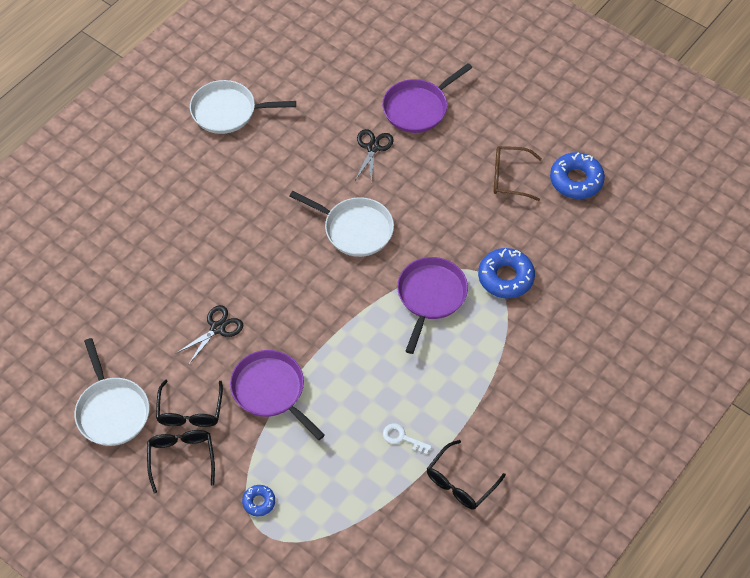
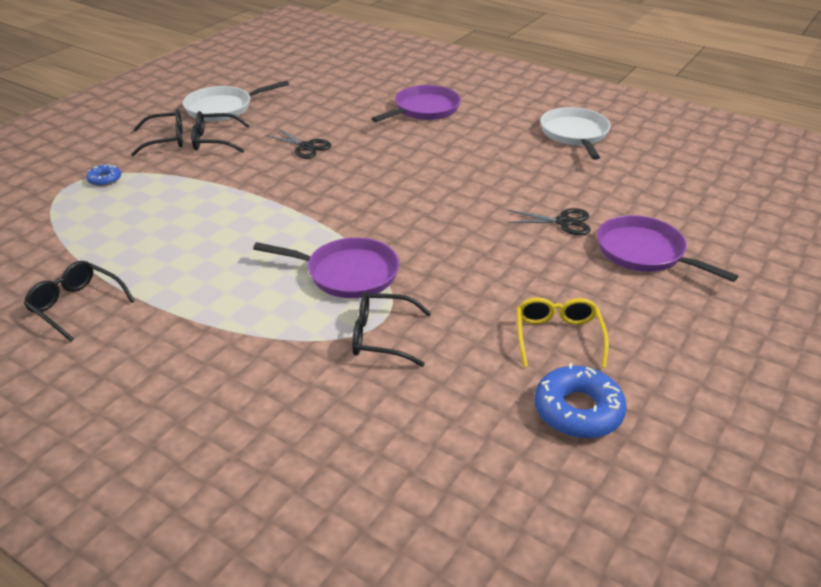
camera: 85 degrees right, 20 degrees down
purple pan [230,350,325,440] -> purple pan moved to [372,85,461,122]
white pan [290,191,394,257] -> none
white key [383,423,432,455] -> none
blue donut [478,248,535,299] -> black glasses [352,292,431,367]
brown glasses [494,146,542,201] -> yellow glasses [517,297,609,368]

